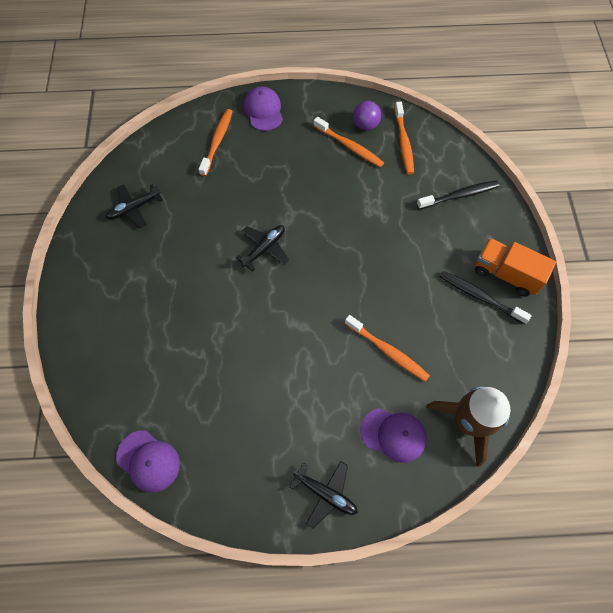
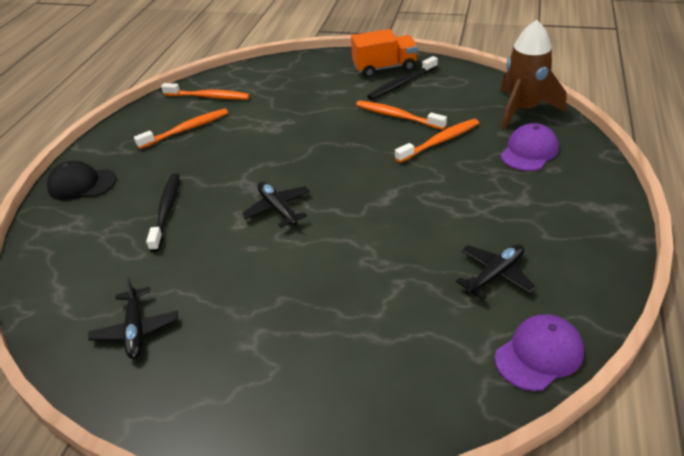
camera: 70 degrees left, 25 degrees down
orange toothbrush [198,109,233,176] -> orange toothbrush moved to [356,100,447,130]
purple cap [244,86,283,131] -> black cap [47,161,116,201]
black plane [289,461,358,529] -> black plane moved to [456,244,536,300]
purple ball [353,101,381,131] -> none
black toothbrush [417,181,500,209] -> black toothbrush moved to [146,173,180,252]
orange truck [475,238,556,297] -> orange truck turned 150 degrees counterclockwise [351,29,418,78]

